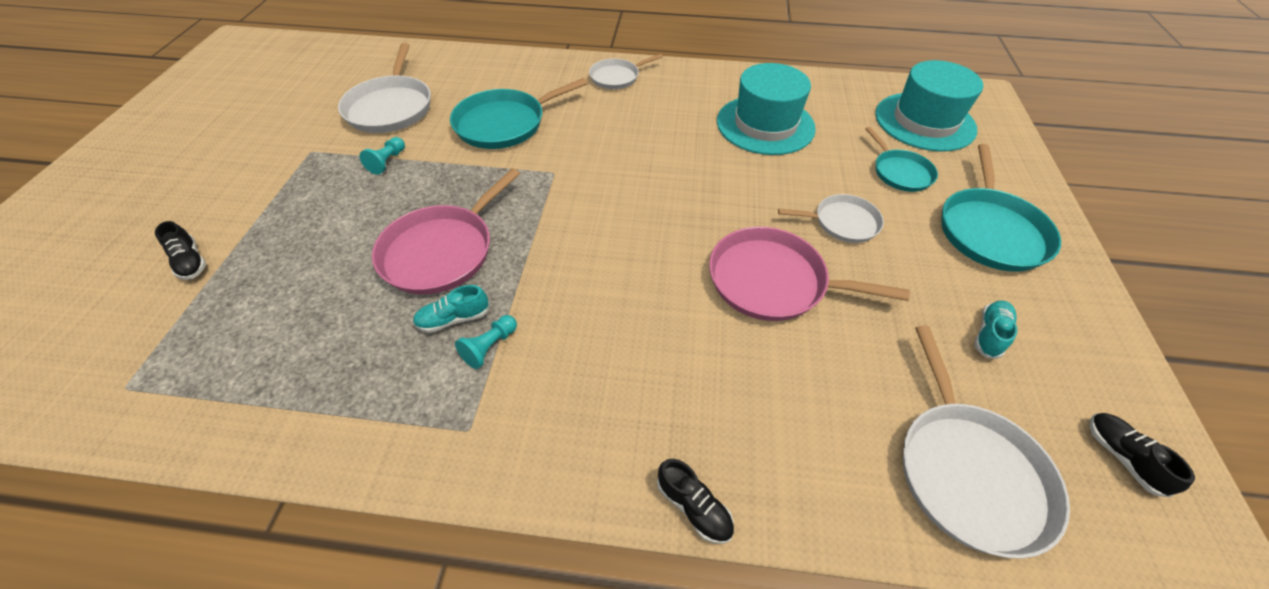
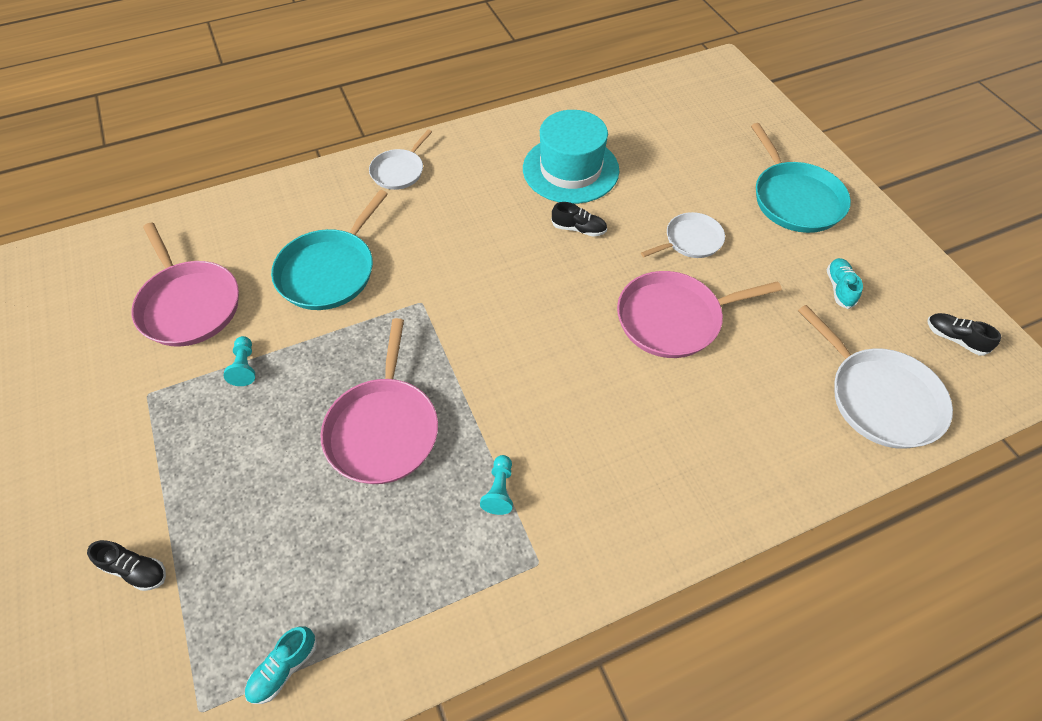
camera: 30 degrees left, 5 degrees up
white pan [338,43,431,133] -> pink pan [131,222,239,347]
turquoise shoe [413,285,490,333] -> turquoise shoe moved to [245,626,317,704]
black shoe [657,459,734,544] -> black shoe moved to [551,202,607,237]
turquoise pan [865,127,938,192] -> none
turquoise hat [875,60,983,152] -> none

